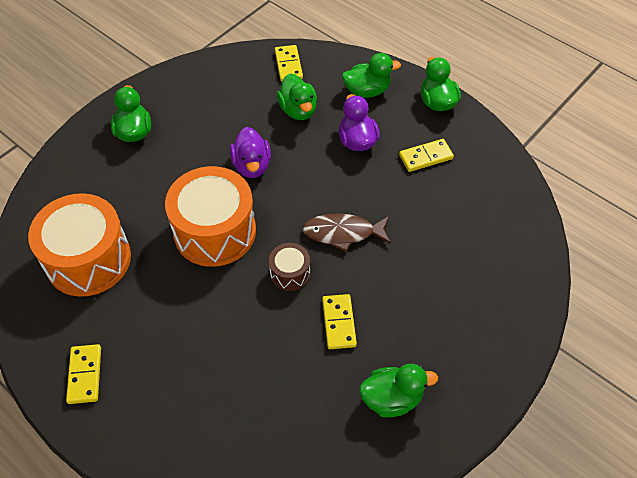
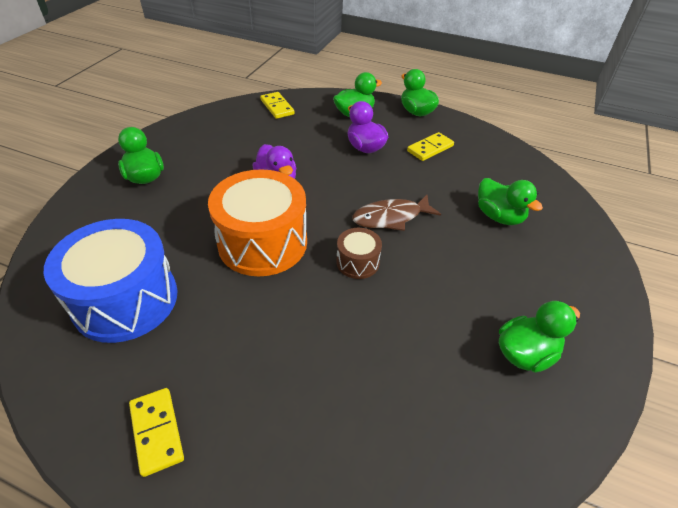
camera: 20 degrees left, 10 degrees down
orange drum [28,193,131,297] -> blue drum [44,219,178,343]
green duck [277,73,317,120] -> green duck moved to [478,178,543,225]
yellow domino [322,294,357,349] -> none

